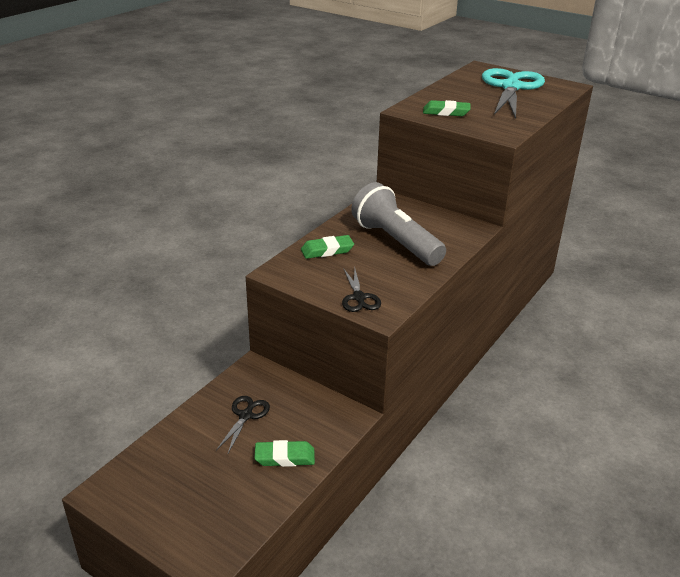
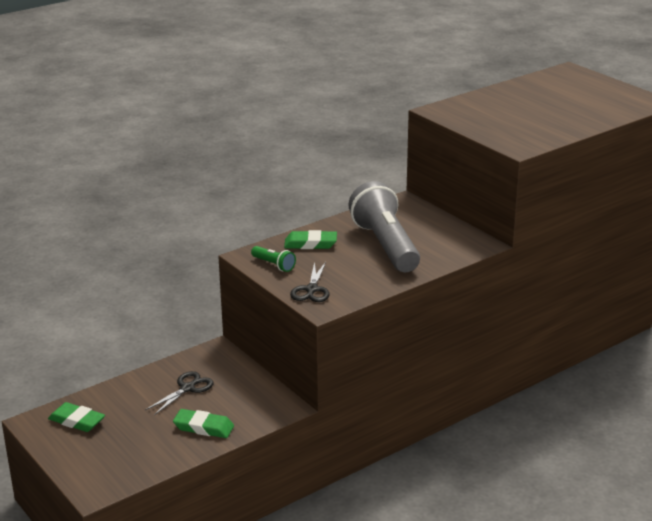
camera: 20 degrees right, 5 degrees down
green eraser [423,100,470,116] -> green eraser moved to [48,402,105,432]
turquoise scissors [482,68,545,119] -> none
none -> green flashlight [251,246,296,272]

